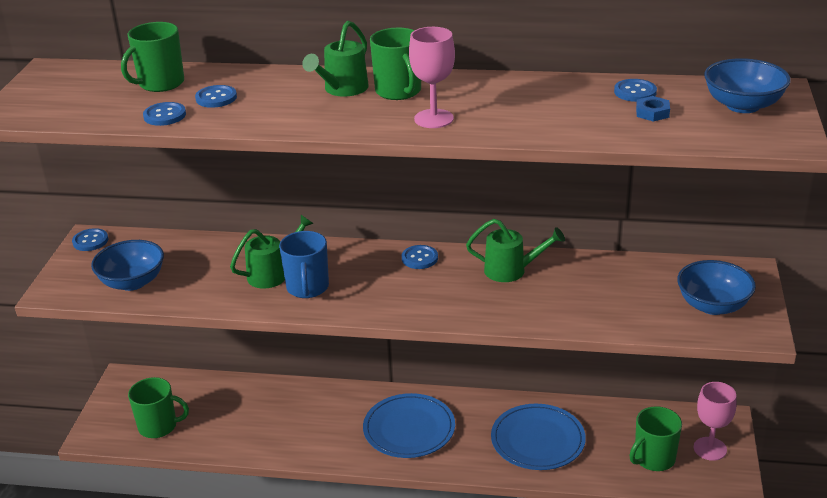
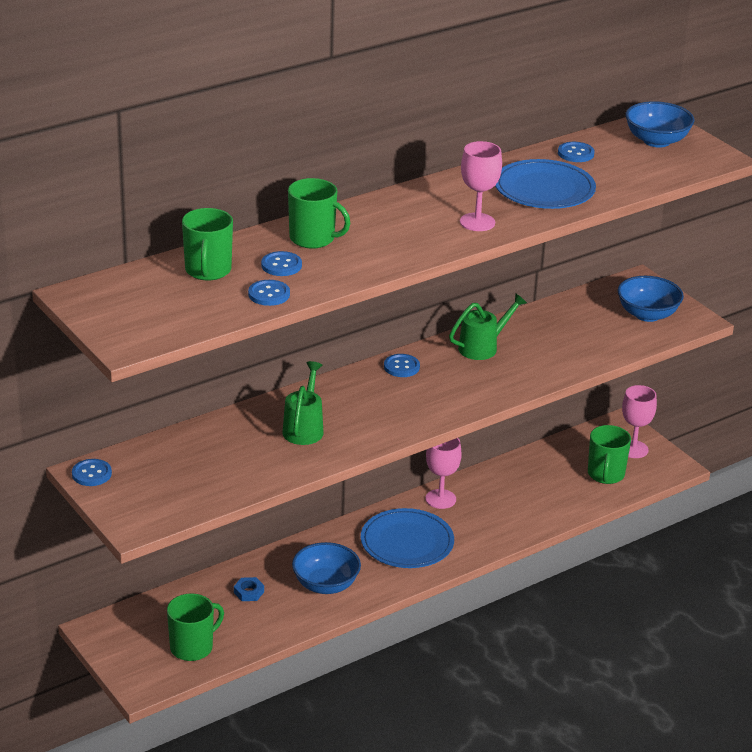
camera: 45 degrees left, 0 degrees up
blue bowl [91,240,164,291] -> blue bowl moved to [292,542,361,594]
blue mug [279,231,329,298] -> none
green watering can [302,21,369,97] -> none
green mug [370,28,421,100] -> green mug moved to [288,178,350,249]
blue plate [491,404,586,470] -> blue plate moved to [495,159,596,209]
blue nut [636,96,670,122] -> blue nut moved to [234,577,264,601]
none -> pink goblet [426,438,462,509]

